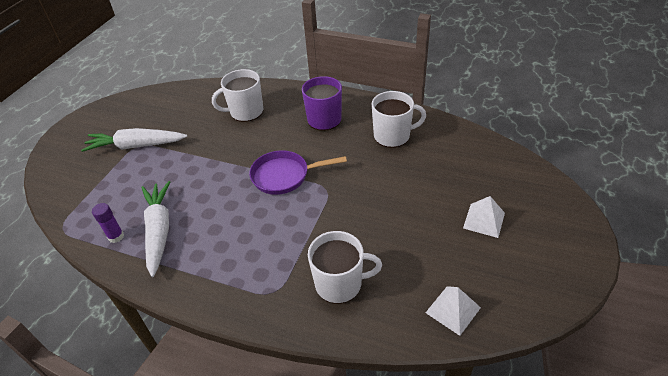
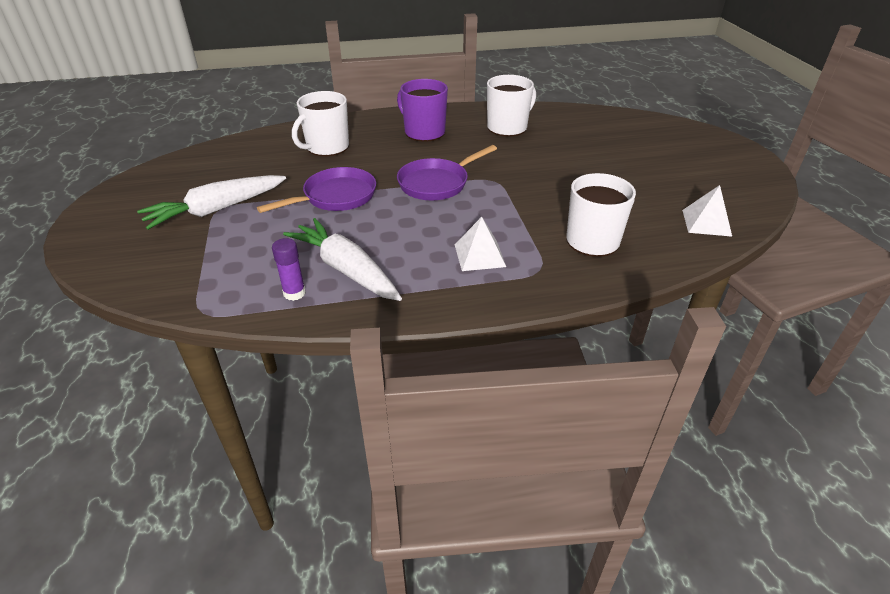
camera: 35 degrees left, 5 degrees down
white pyramid [463,196,505,238] -> white pyramid moved to [455,217,506,271]
none -> purple pan [257,167,376,213]

